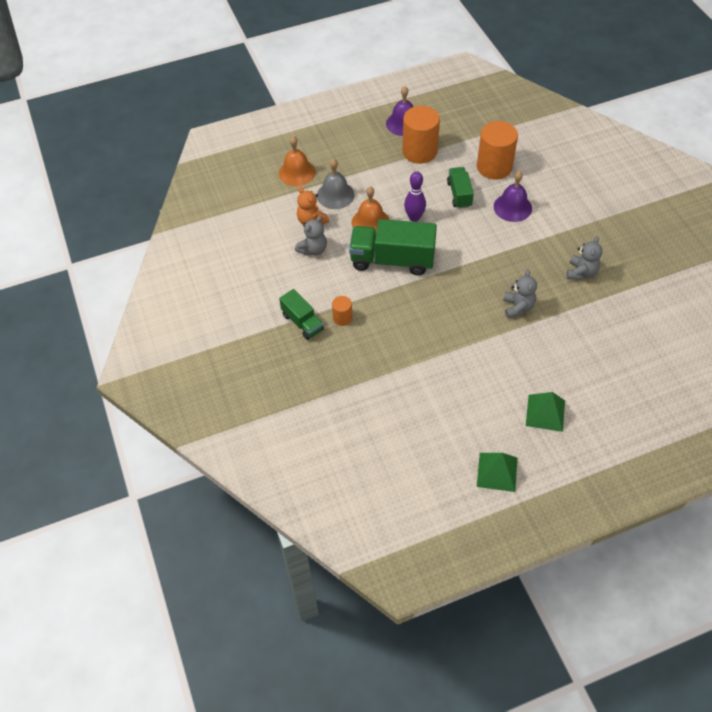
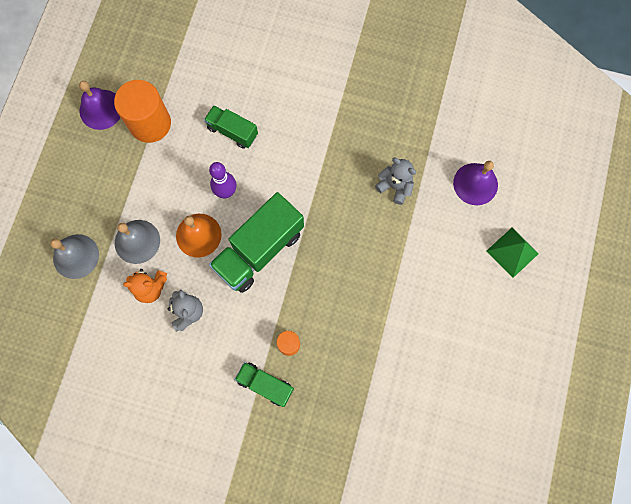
camera: 55 degrees left, 20 degrees up
orange bell [279,136,316,186] -> grey bell [50,234,99,279]
green truck [279,289,324,340] -> green truck turned 150 degrees counterclockwise [235,362,294,407]
orange cylinder [477,121,518,180] -> none
green pyramid [477,453,517,492] -> none
purple bell [494,171,532,222] -> purple bell moved to [453,161,498,205]
grey teddy bear [567,236,602,280] -> none

